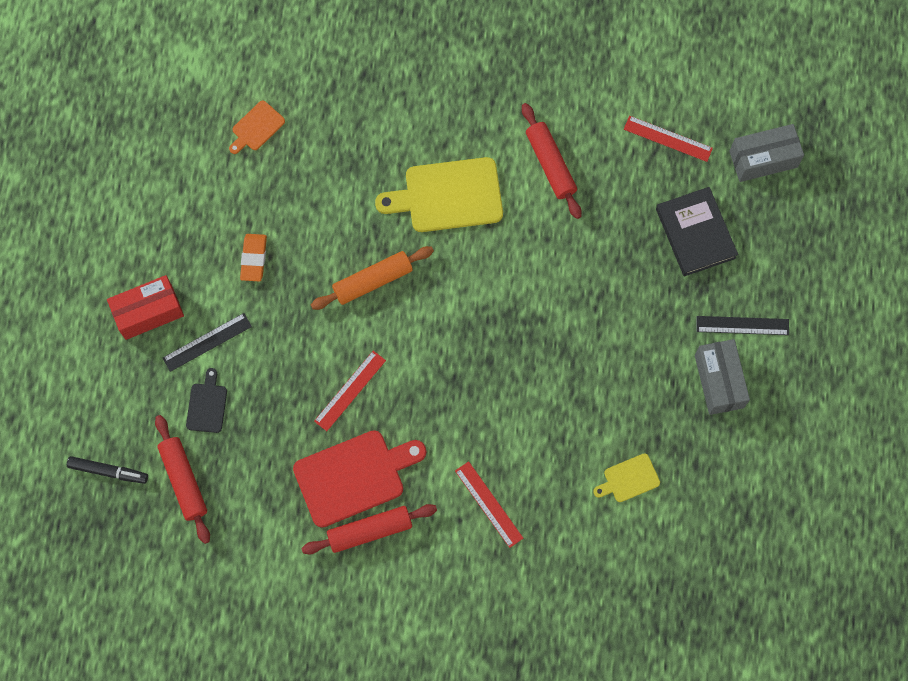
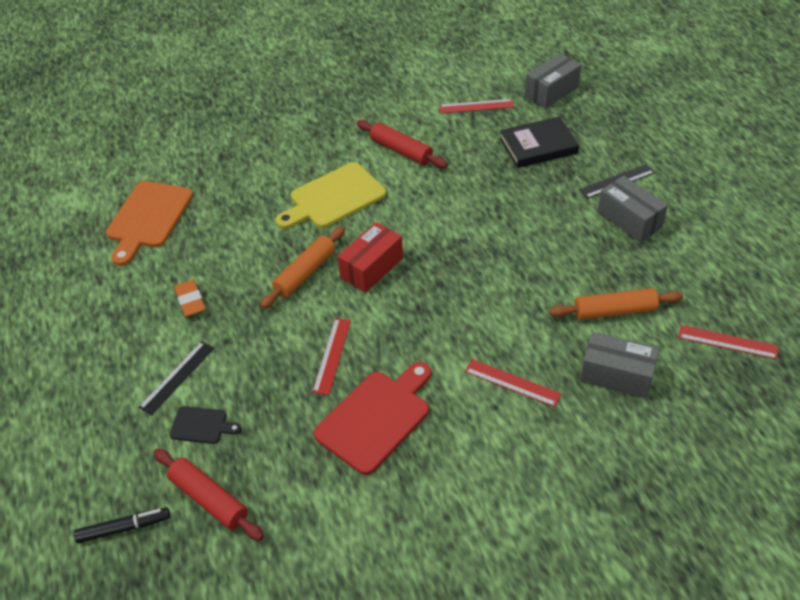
camera: 25 degrees left, 25 degrees down
red box [107,275,184,340] -> red box moved to [337,222,403,293]
black cutting board [186,368,227,433] -> black cutting board turned 120 degrees clockwise [170,406,241,444]
orange cutting board [229,100,285,154] -> orange cutting board [106,181,193,266], size x1.99
red rolling pin [302,504,437,554] -> none
yellow cutting board [593,453,660,502] -> orange rolling pin [549,288,683,320]
black book [656,187,738,276] -> black book turned 60 degrees counterclockwise [500,116,579,168]
none -> grey box [580,332,659,398]
none -> red ruler [679,325,778,359]

